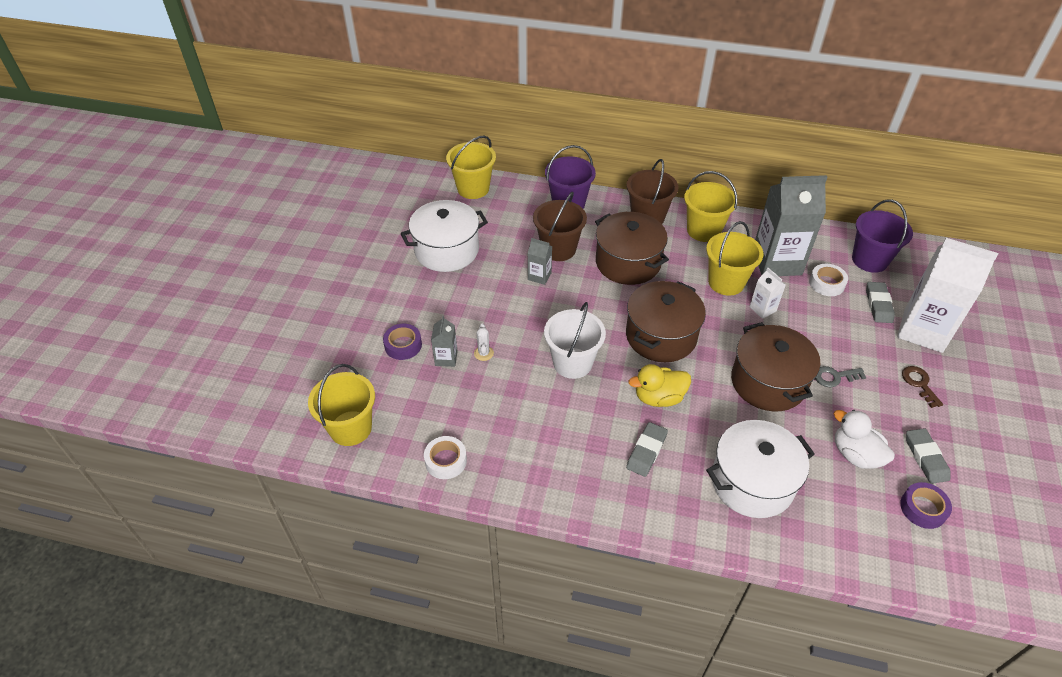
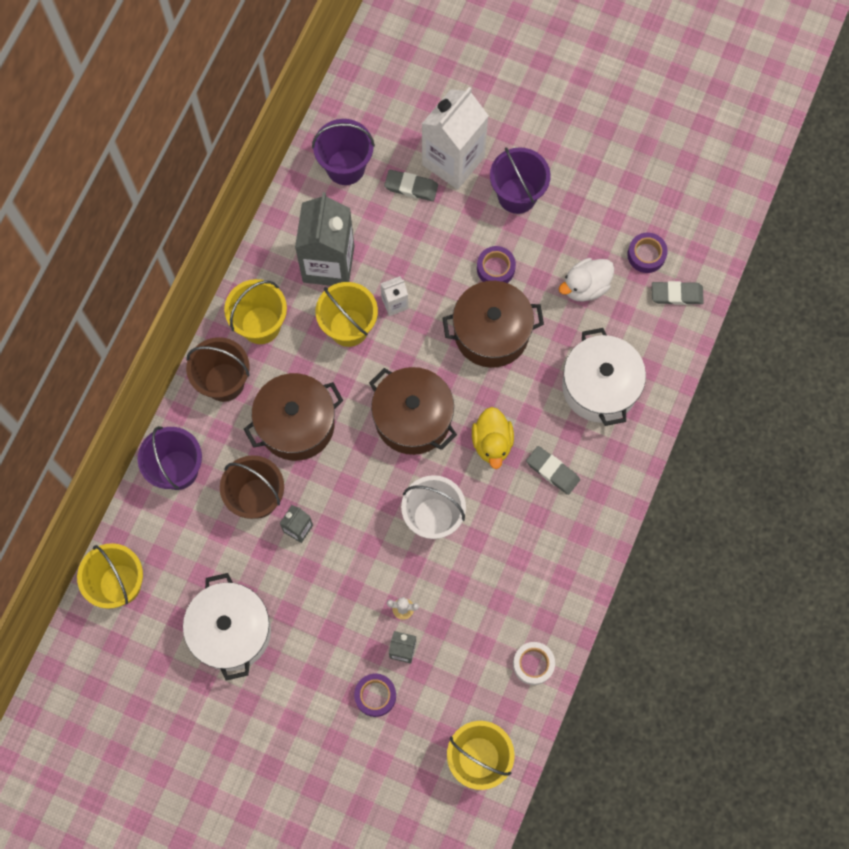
camera: 80 degrees left, 25 degrees up
white tape [809,264,848,296] -> none
grey key [815,366,866,388] -> purple tape [477,246,516,283]
brown key [902,366,943,408] -> purple bucket [490,147,551,214]
grey eraser [906,428,951,484] -> grey eraser moved to [652,281,704,305]

